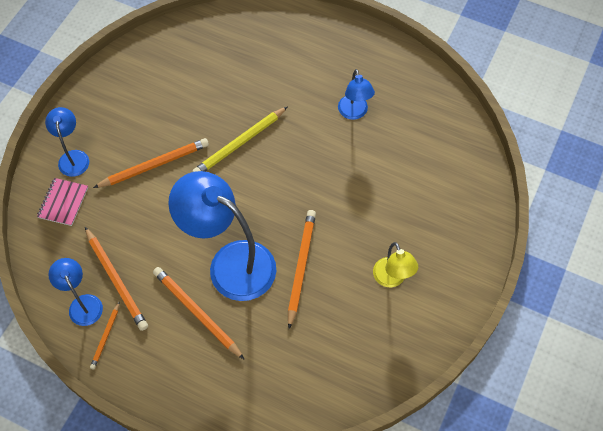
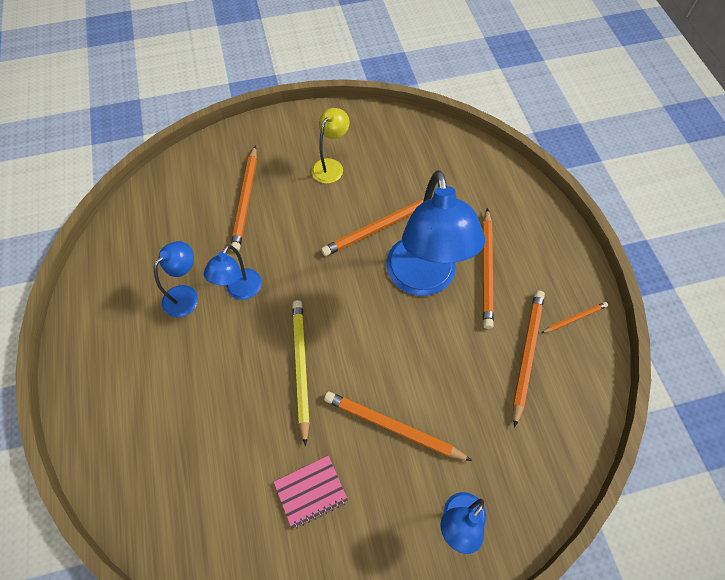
camera: 130 degrees left, 0 degrees up
pink notebook [37,178,88,226] -> pink notebook moved to [274,455,348,529]
blue lamp [48,258,103,326] -> blue lamp moved to [204,245,262,300]
yellow pencil [192,106,288,172] -> yellow pencil turned 105 degrees counterclockwise [292,300,310,446]
none -> orange pencil [231,146,257,252]

